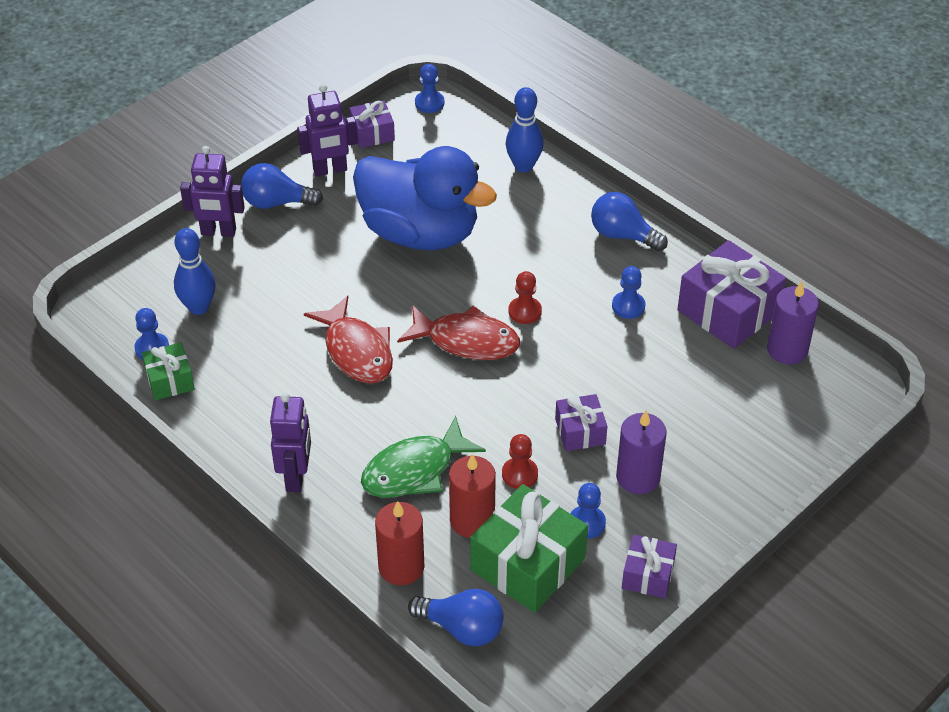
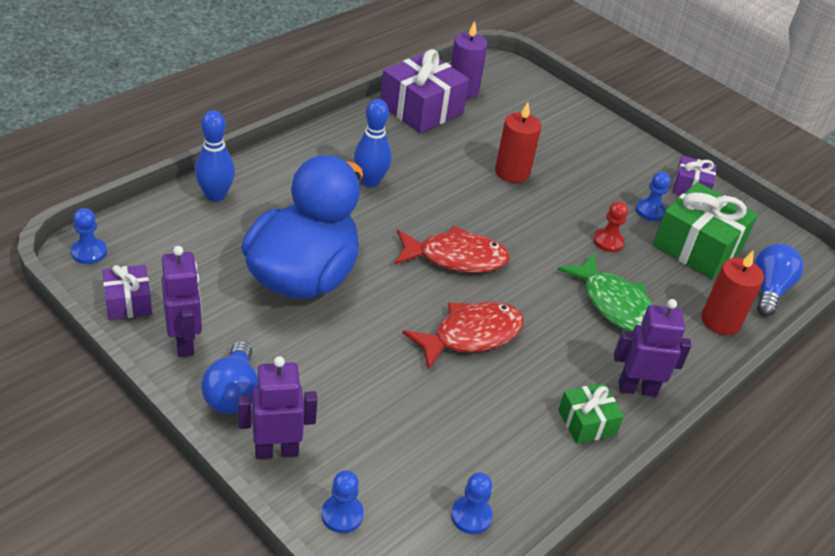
camera: 95 degrees left, 5 degrees down
green gift [142,342,195,400] -> green gift moved to [558,383,624,444]
blue bowling pin [174,228,216,315] -> blue bowling pin moved to [354,99,392,187]
purple robot [180,146,245,237] -> purple robot turned 105 degrees counterclockwise [238,356,317,459]
red fish [397,305,520,360] -> red fish turned 75 degrees clockwise [395,226,510,273]
red candle [449,454,496,538] -> red candle moved to [495,102,541,183]
red pawn [508,271,542,324] -> none
purple gift [555,394,608,451] -> none
blue light bulb [591,192,668,252] -> none
blue pawn [612,266,645,319] -> blue pawn moved to [322,470,364,533]
purple candle [616,410,667,494] -> none

